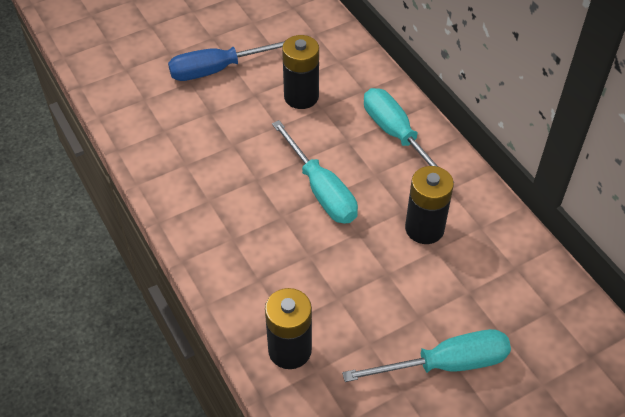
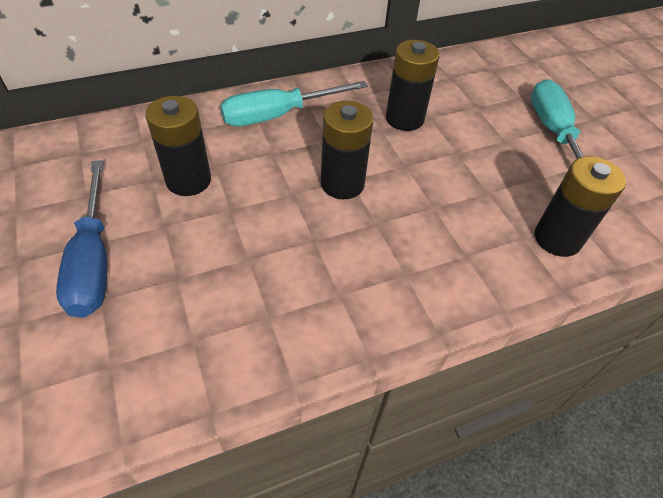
camera: 85 degrees left, 0 degrees up
turquoise screwdriver [272,120,358,224] -> black battery [321,101,374,199]

